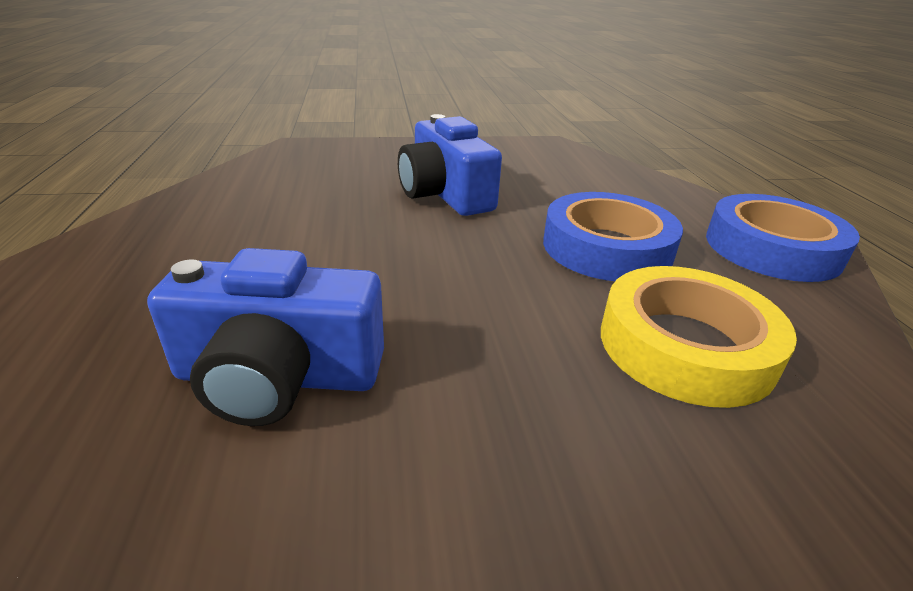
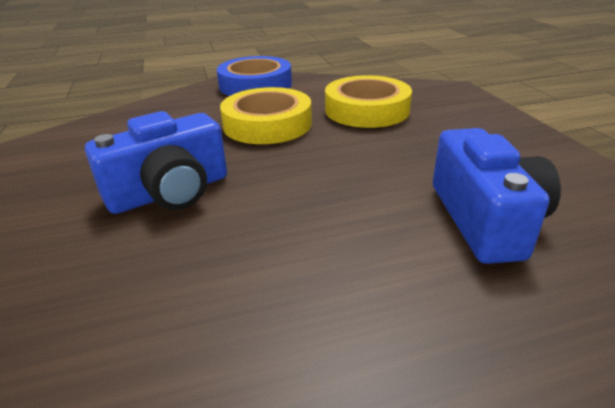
camera: 95 degrees left, 0 degrees up
blue tape [543,192,683,281] -> yellow tape [220,87,312,144]

